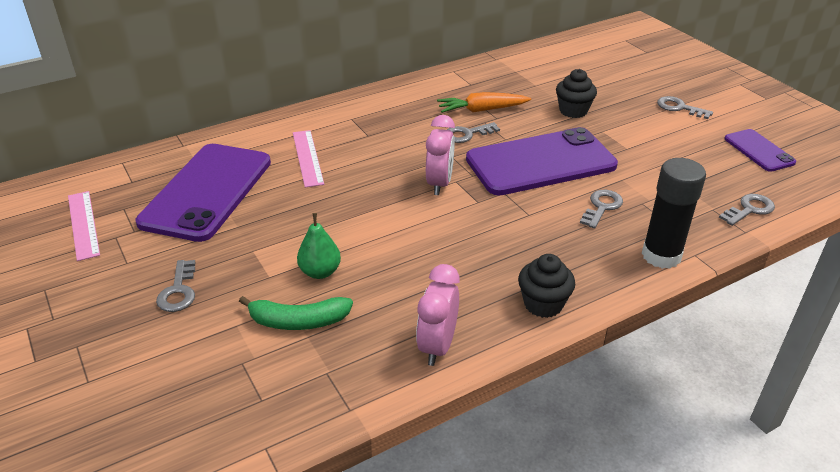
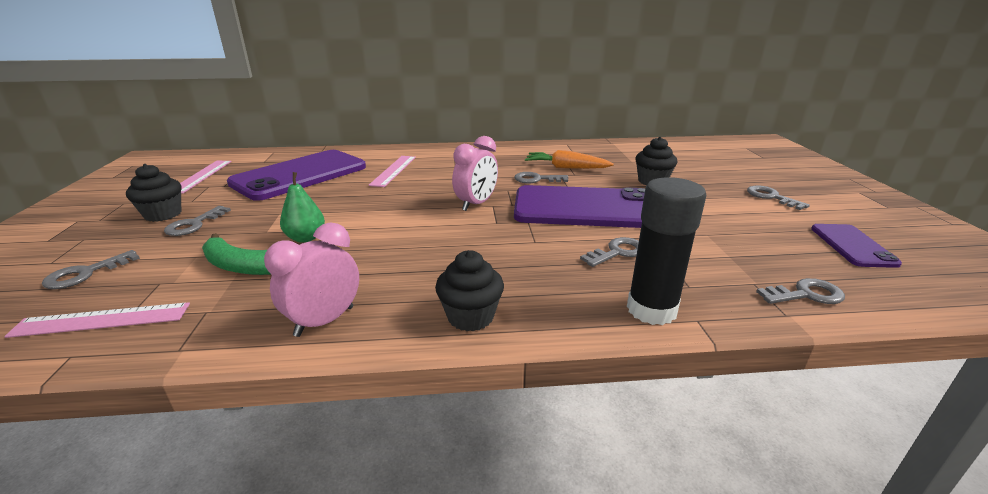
camera: 25 degrees right, 10 degrees down
none -> pink ruler [4,302,190,338]
none -> grey key [42,250,140,289]
none -> black cupcake [126,164,182,222]

